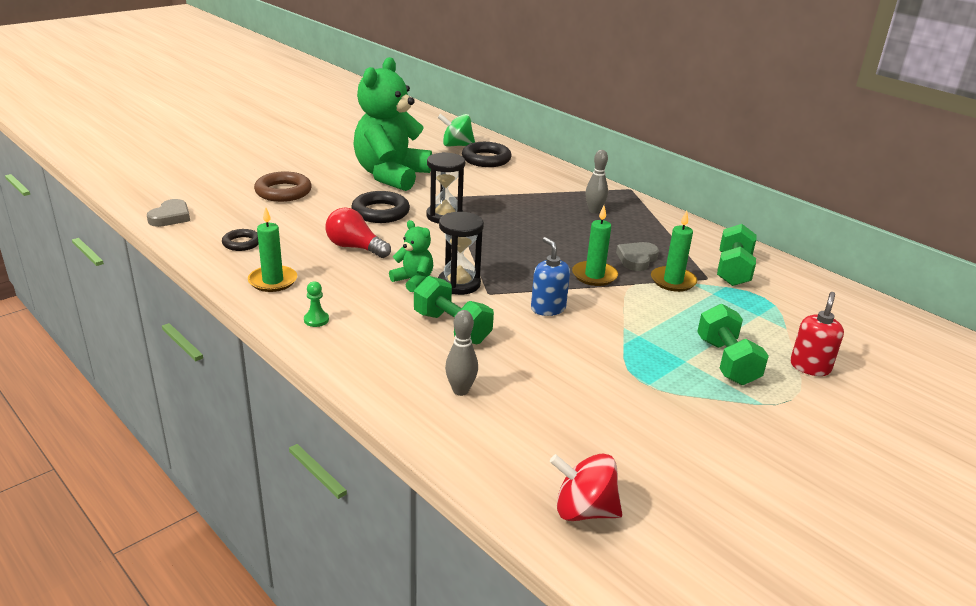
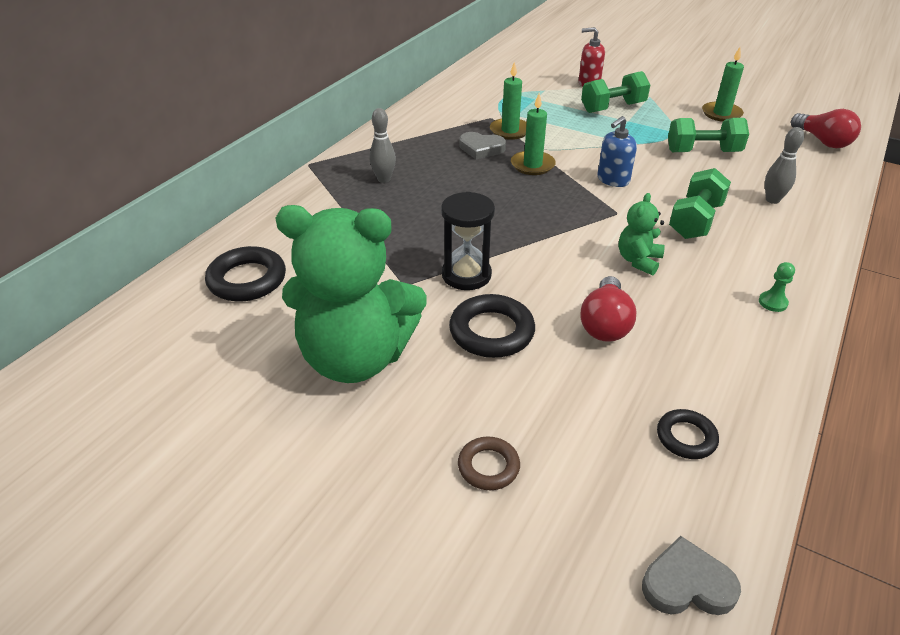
camera: 105 degrees left, 10 degrees up
green candle [248,207,297,292] -> green candle moved to [702,47,744,122]
brown ring [254,171,312,202] -> brown ring [458,436,520,490], size x0.60
green spinning top [438,114,475,147] -> none
black hourglass [438,212,484,295] -> none
red spinning top [550,453,622,521] -> red light bulb [791,109,861,148]
green dumbbell [717,224,756,286] -> green dumbbell moved to [668,118,749,152]

